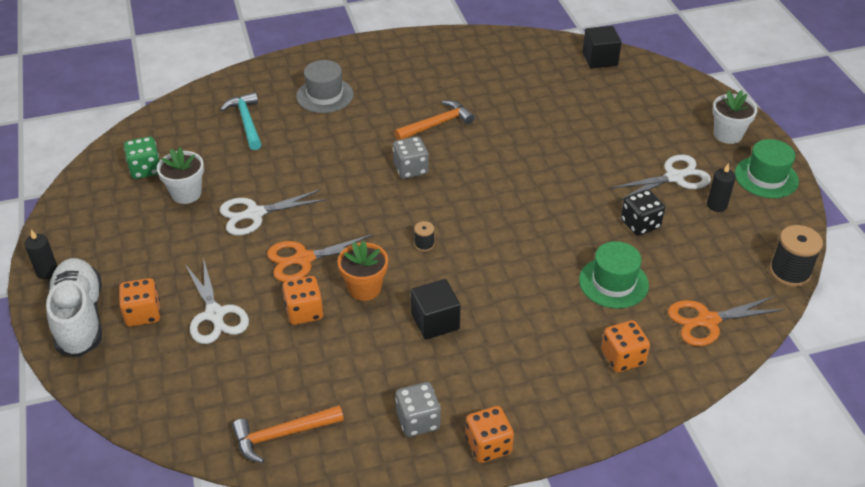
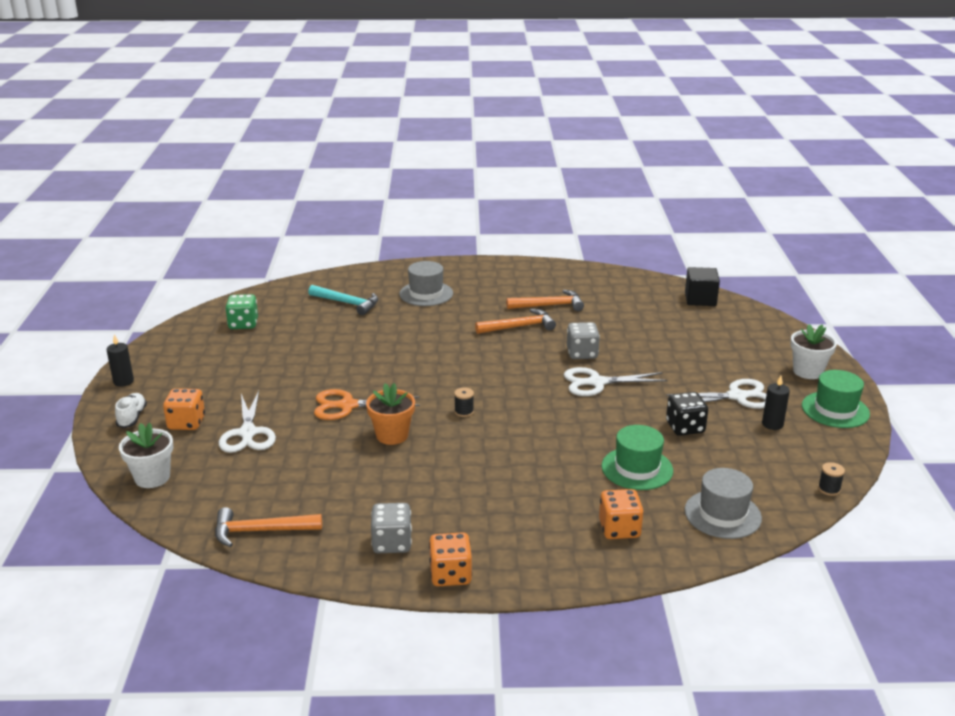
camera: 15 degrees right, 15 degrees down
white shoe [46,258,102,357] -> white shoe [115,393,147,428], size x0.48
white flower pot [157,148,204,204] -> white flower pot moved to [119,423,173,488]
white scissors [219,189,326,235] -> white scissors moved to [564,367,668,396]
turquoise hammer [220,92,261,150] -> turquoise hammer turned 120 degrees clockwise [308,285,378,315]
orange dice [283,276,324,325] -> none
grey dice [393,136,429,179] -> grey dice moved to [567,322,600,359]
black cube [411,279,461,340] -> none
orange scissors [668,296,785,346] -> grey hat [684,468,762,539]
black spool [769,225,823,287] -> black spool [818,462,845,496], size x0.51
none -> orange hammer [506,290,584,311]

